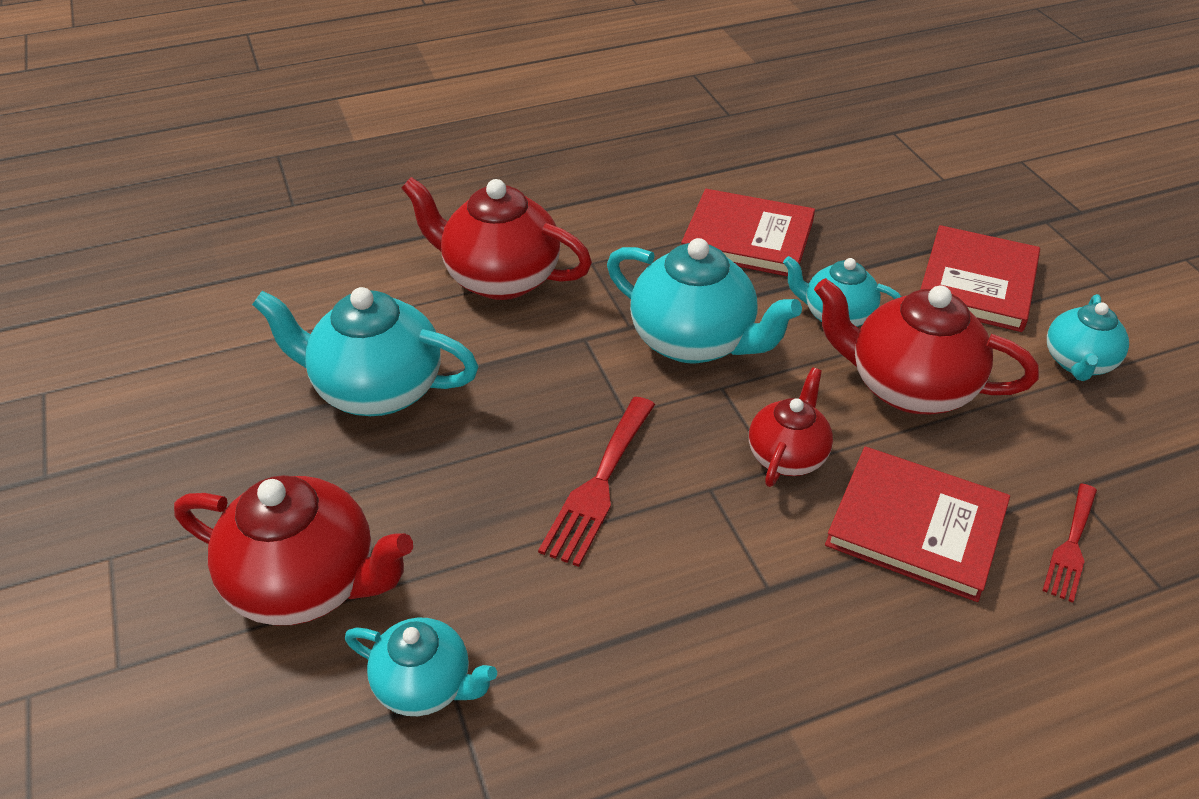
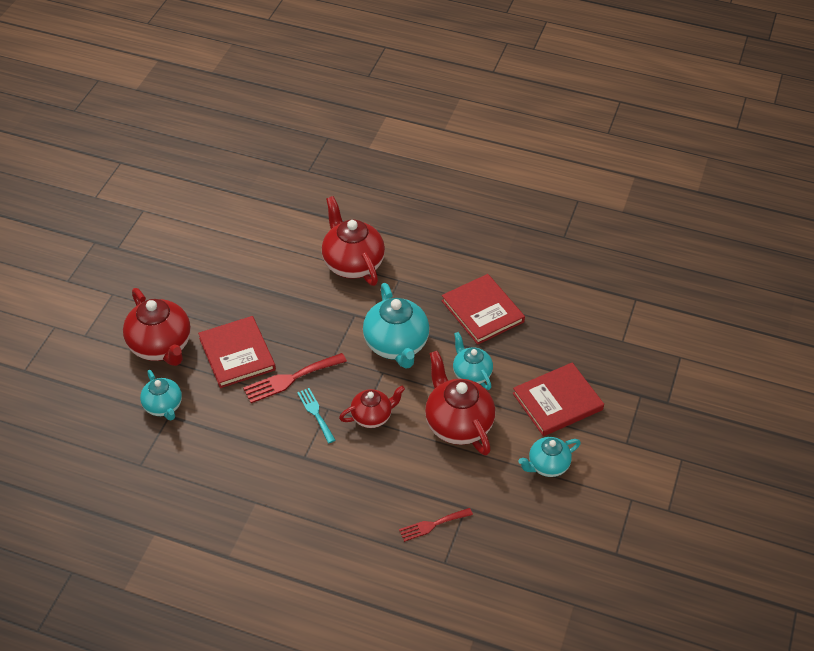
camera: 40 degrees right, 5 degrees up
turquoise teapot [252,287,479,416] -> none
red book [825,447,1010,602] -> red book moved to [198,316,276,388]
none -> turquoise fork [297,388,335,443]

